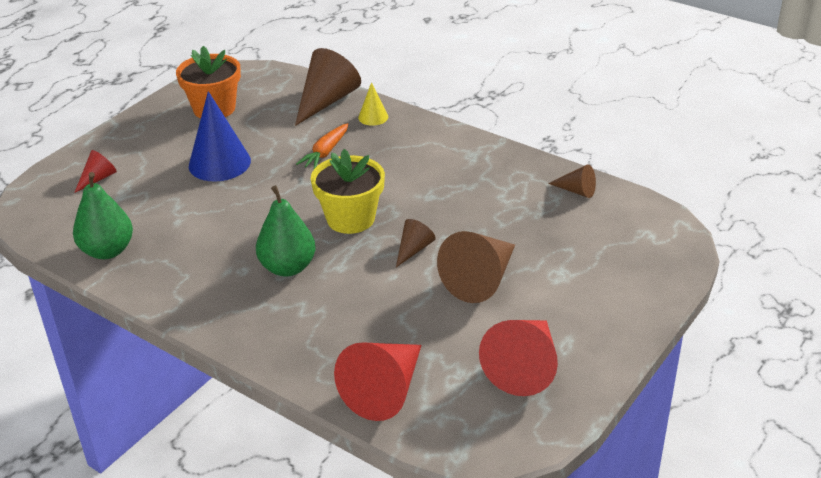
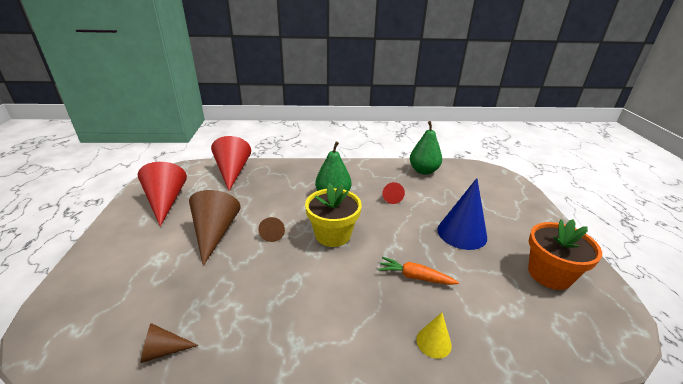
camera: 140 degrees right, 5 degrees down
red cone [74,150,117,193] -> red cone moved to [382,182,405,204]
brown cone [295,48,361,126] -> none
orange carrot [296,123,348,169] -> orange carrot turned 60 degrees counterclockwise [378,257,459,285]

